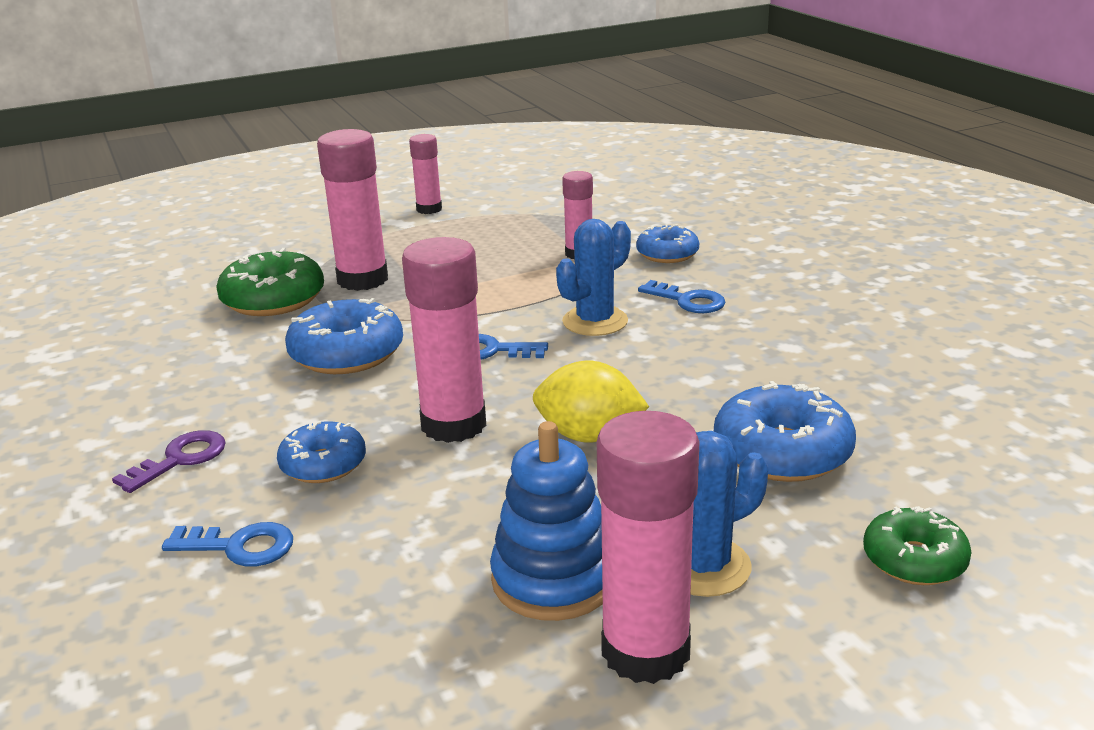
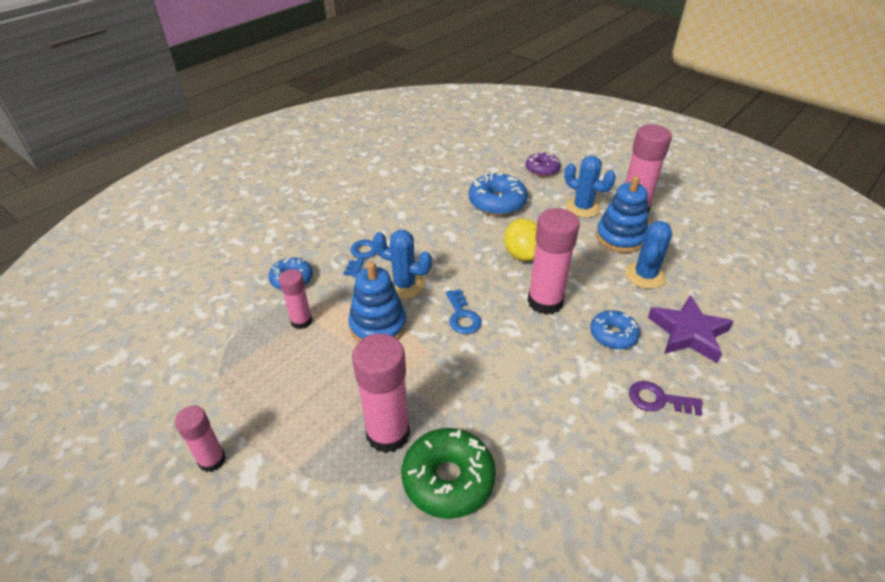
camera: 115 degrees left, 15 degrees up
blue key [162,522,293,567] -> purple star [648,295,734,363]
blue donut [285,298,403,374] -> none
green donut [863,506,972,585] -> purple donut [526,152,561,177]
none -> blue stacking toy [348,261,407,342]
none -> blue cactus [625,221,672,289]

